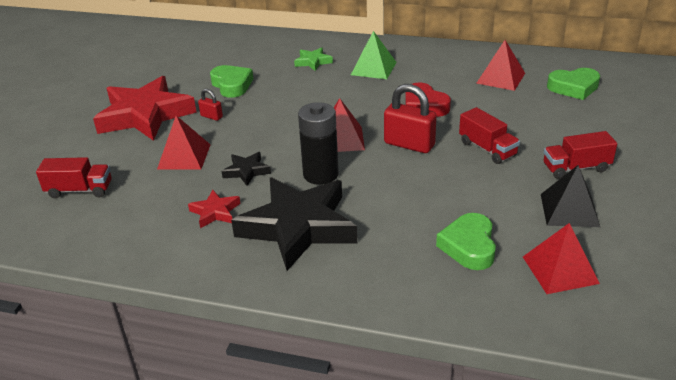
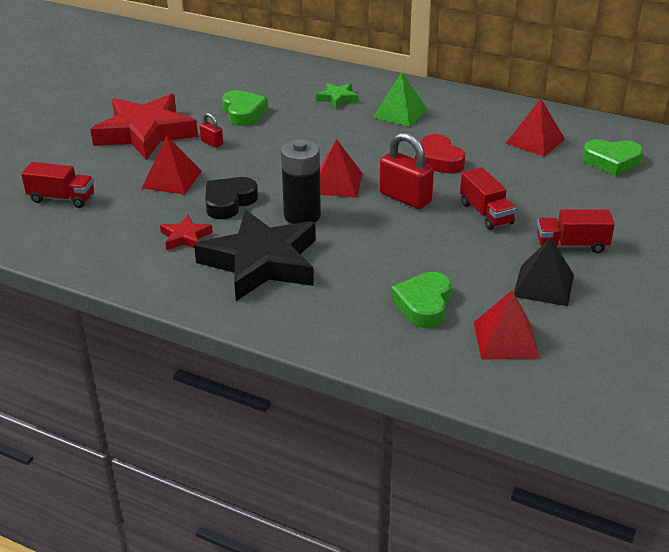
camera: 10 degrees right, 0 degrees up
black star [222,152,271,186] -> black heart [205,177,258,219]

